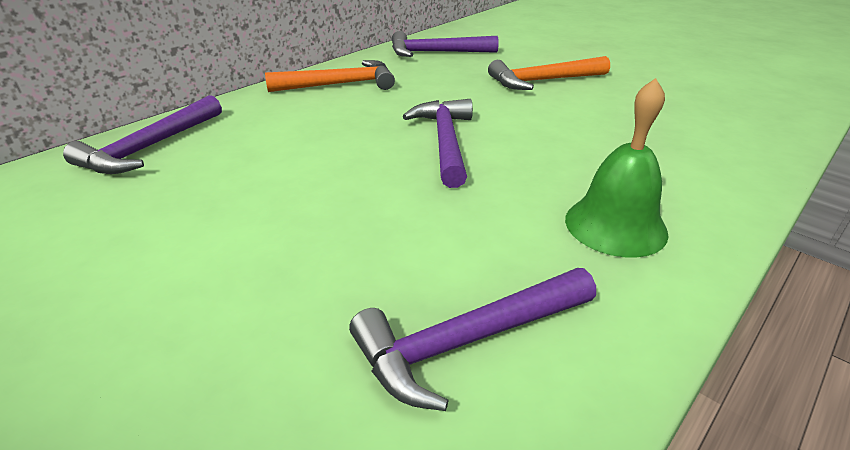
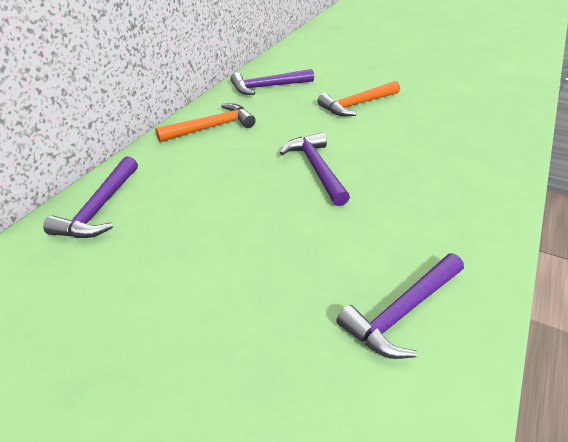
camera: 15 degrees left, 5 degrees up
green bell [565,78,669,258] -> none

